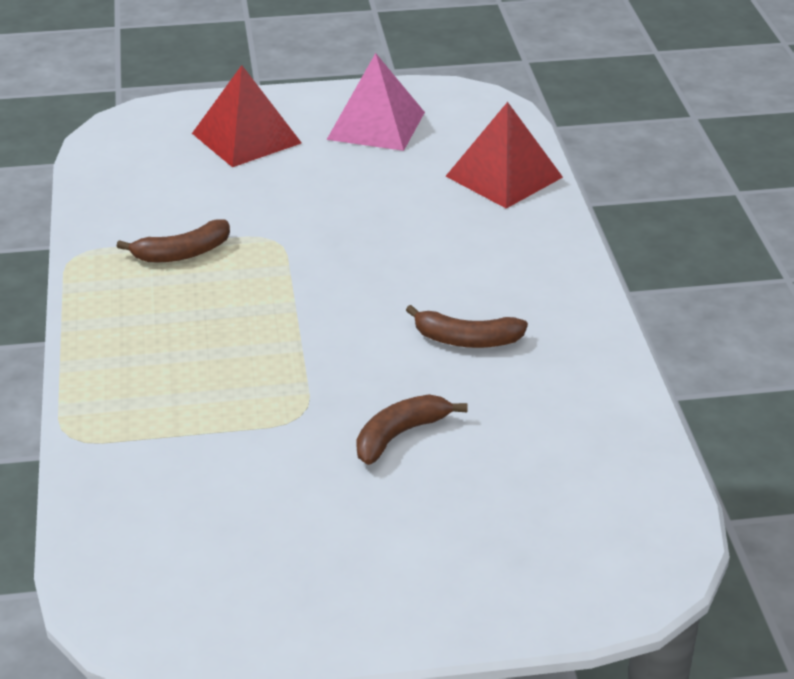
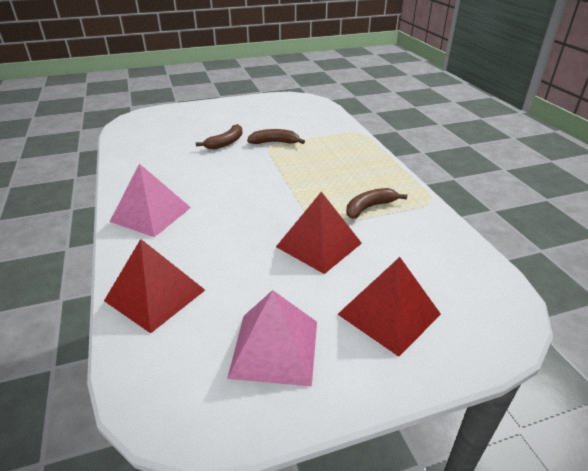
camera: 170 degrees right, 0 degrees up
brown banana [406,305,528,348] -> brown banana moved to [247,129,305,144]
none -> pink pyramid [110,164,191,237]
none -> red pyramid [276,192,362,274]

